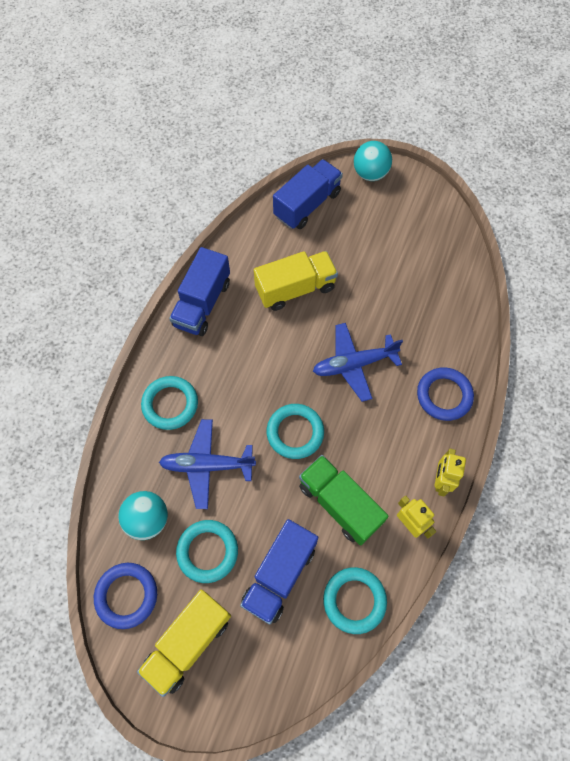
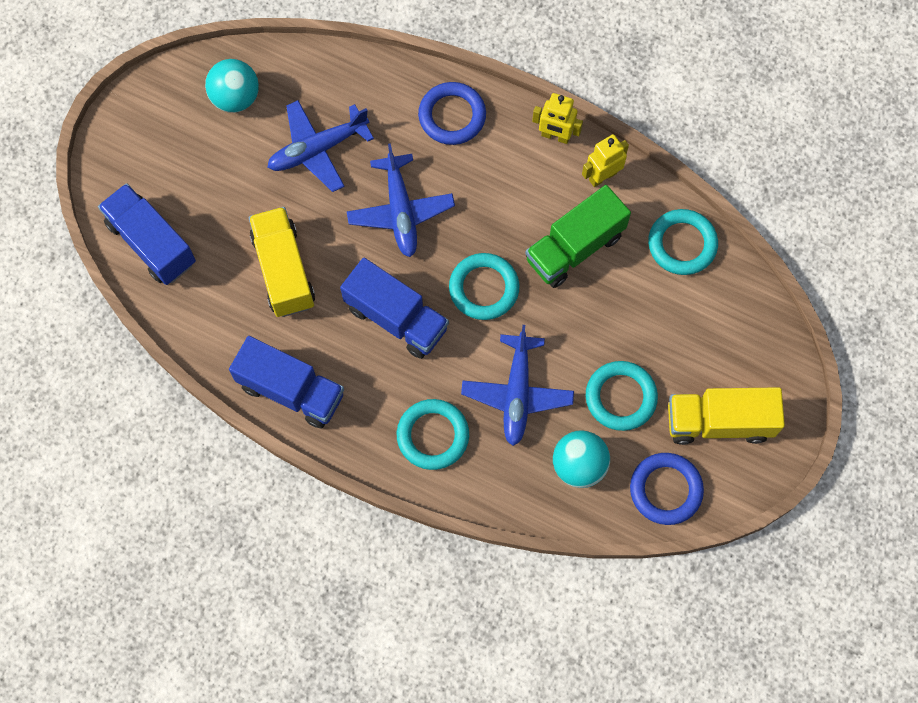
camera: 85 degrees left, 5 degrees up
yellow truck [137,590,231,697] -> yellow truck turned 135 degrees clockwise [668,387,785,445]
blue truck [240,519,318,625] -> blue truck moved to [340,258,449,359]
turquoise ball [354,141,392,181] -> turquoise ball moved to [205,59,259,113]
none -> blue plane [267,100,374,192]

